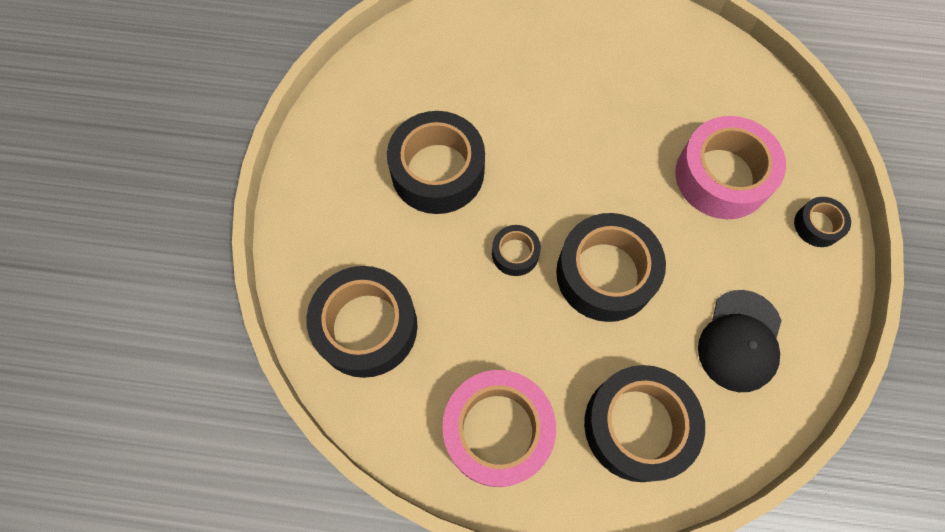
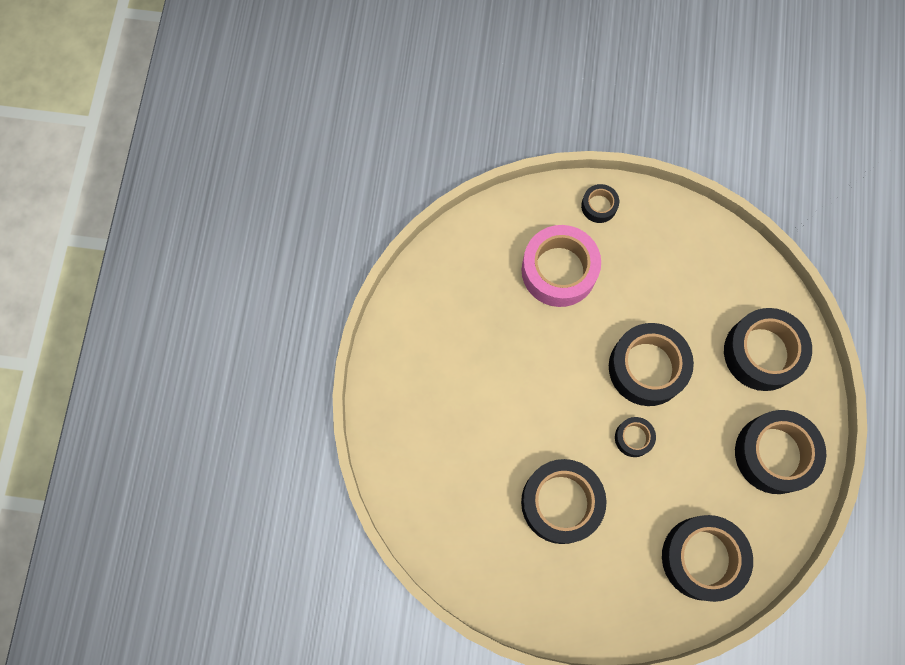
camera: 90 degrees left, 5 degrees up
pink tape [442,370,556,487] -> black tape [735,410,826,494]
black cap [698,290,782,392] -> none

